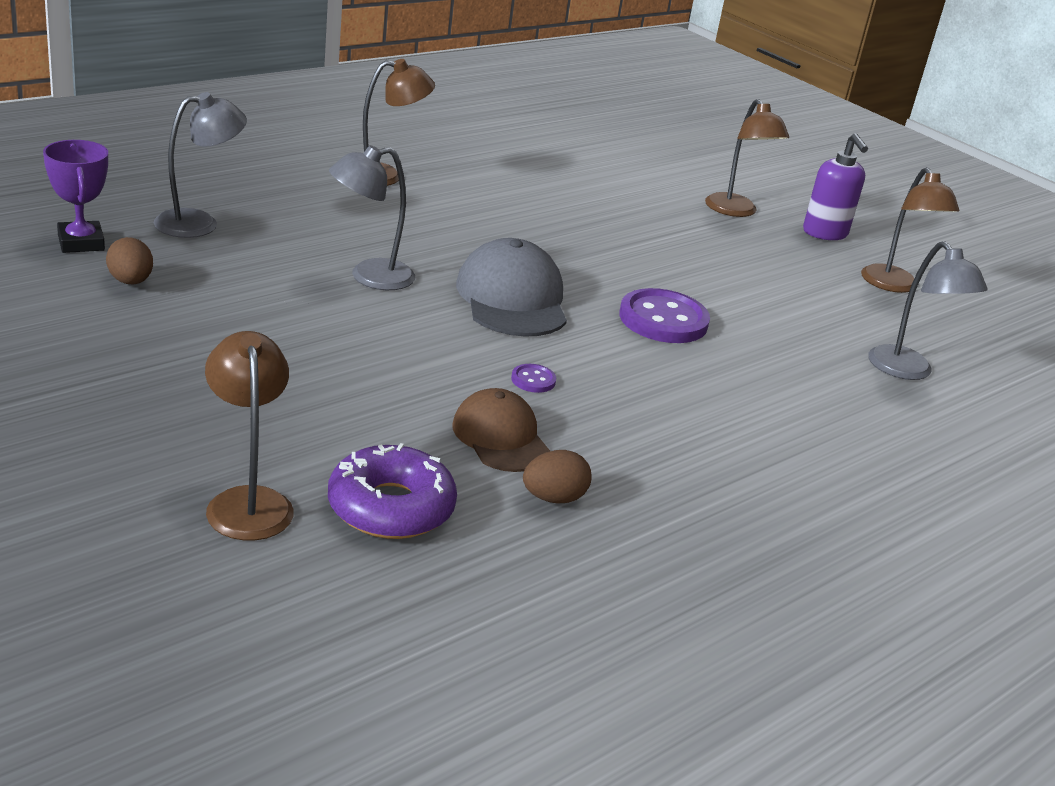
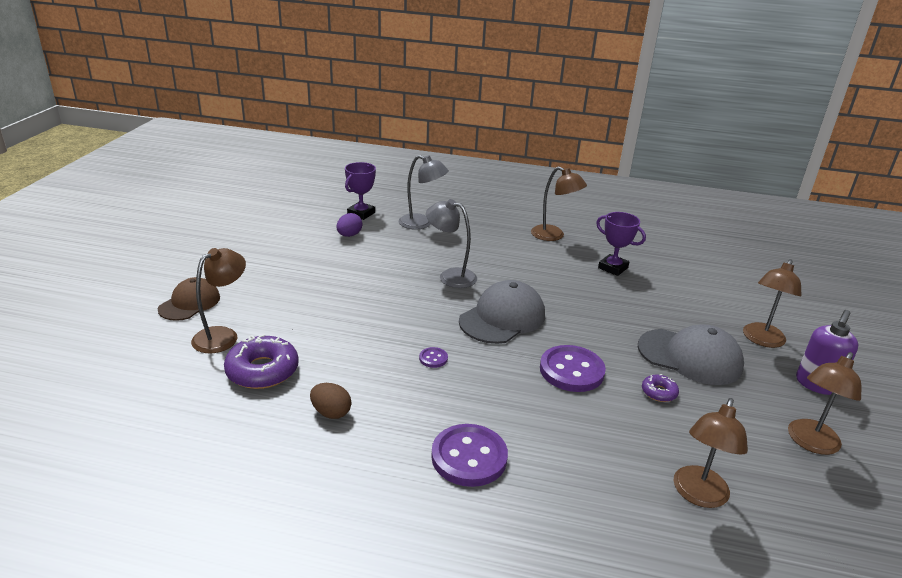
camera: 55 degrees right, 0 degrees up
brown egg [106,237,153,285] -> purple egg [336,213,362,237]
brown cap [453,388,550,472] -> brown cap moved to [158,277,220,321]
grey lamp [868,241,987,380] -> brown lamp [674,398,748,508]
none -> purple button [431,424,508,487]
none -> purple trophy [596,212,646,276]
none -> grey cap [638,325,744,385]
none -> purple donut [642,374,679,402]

